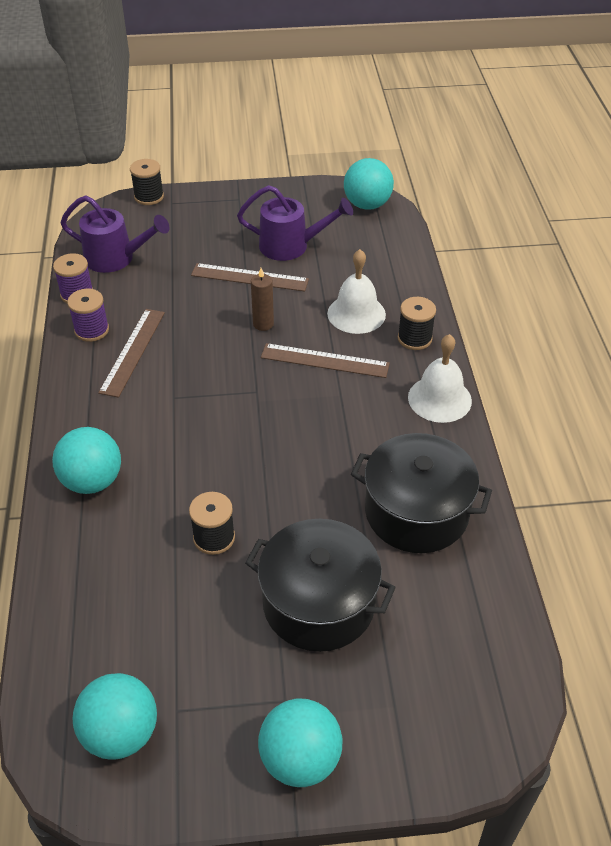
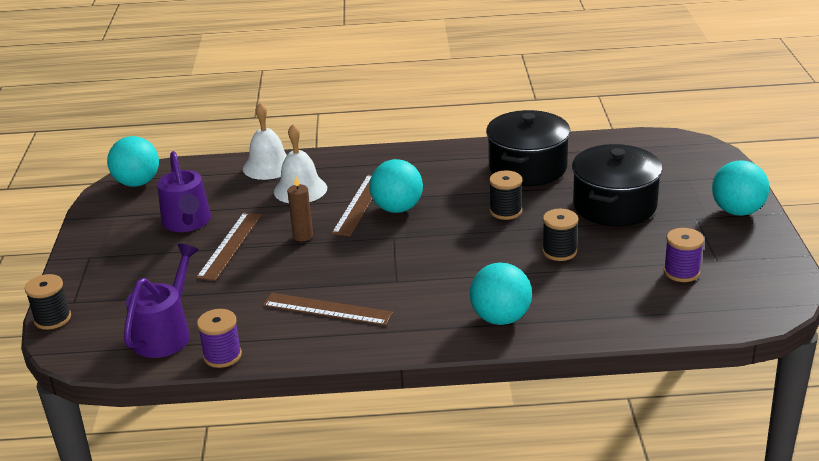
camera: 85 degrees left, 15 degrees down
purple spool [67,289,109,342] -> purple spool moved to [664,228,704,282]
turquoise ball [73,673,157,760] -> turquoise ball moved to [369,159,423,213]
purple watering can [237,185,353,261] -> purple watering can turned 150 degrees clockwise [157,151,211,232]
black spool [398,297,436,350] -> black spool moved to [489,171,523,220]
white bell [408,334,472,423] -> white bell moved to [243,103,287,180]

